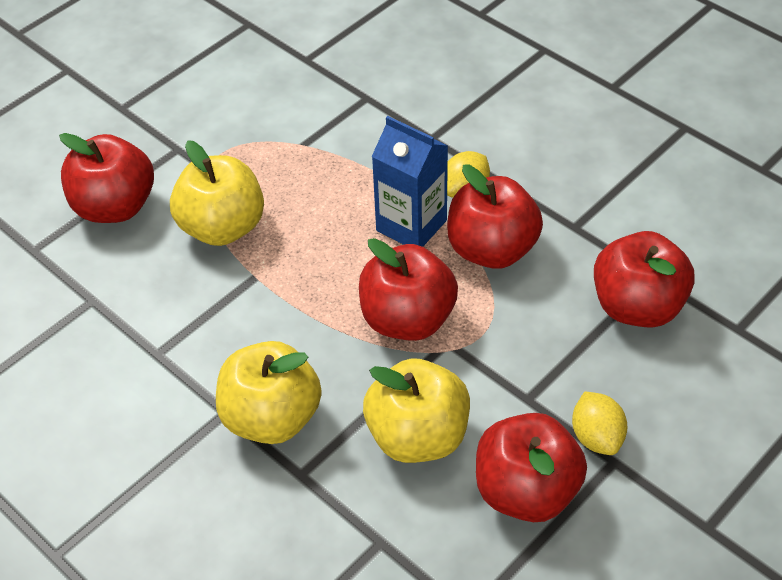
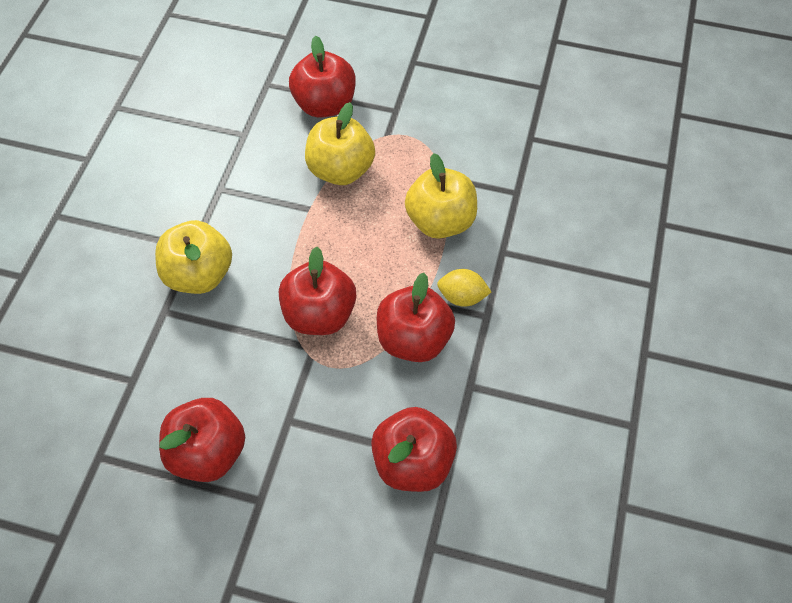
camera: 60 degrees right, 10 degrees up
yellow apple [363,358,470,463] -> yellow apple moved to [405,153,477,239]
blue carton [372,116,448,247] -> none
yellow lemon [572,392,627,455] -> none

